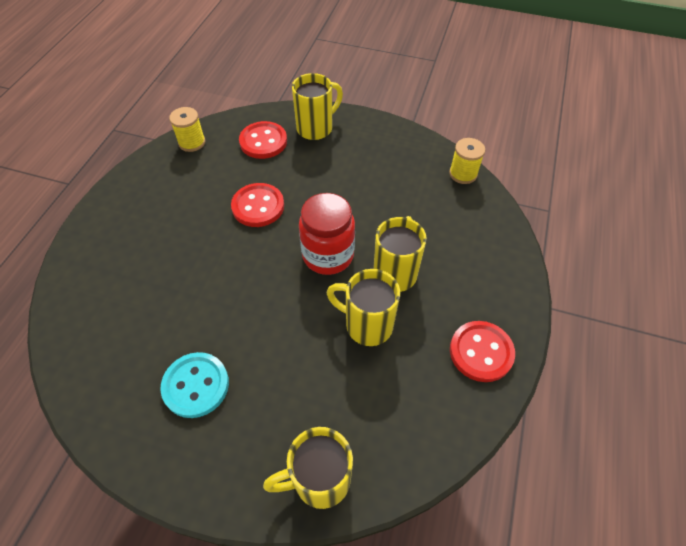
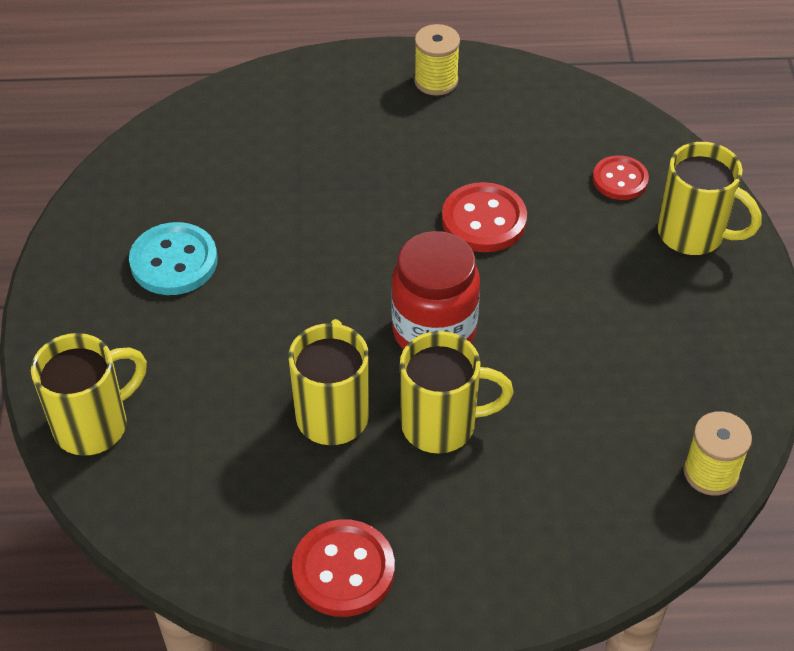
camera: 70 degrees right, 5 degrees down
yellow spool [169,107,205,152] -> yellow spool moved to [414,24,460,96]
red button [239,121,287,159] -> red button [593,155,649,200], size x0.67
yellow mug [263,427,353,509] -> yellow mug turned 90 degrees clockwise [31,333,147,456]

